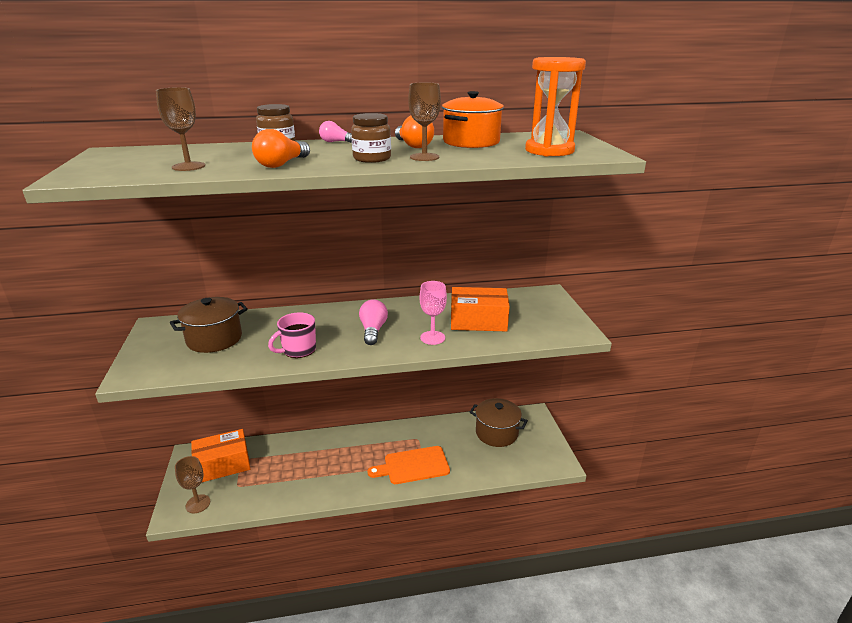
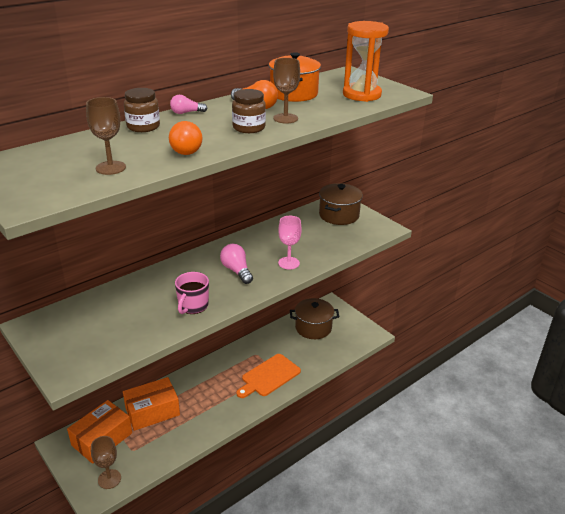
camera: 30 degrees left, 5 degrees up
brown pot [170,297,248,353] -> brown pot moved to [319,183,363,225]
orange box [451,287,510,332] -> orange box moved to [123,377,180,431]

